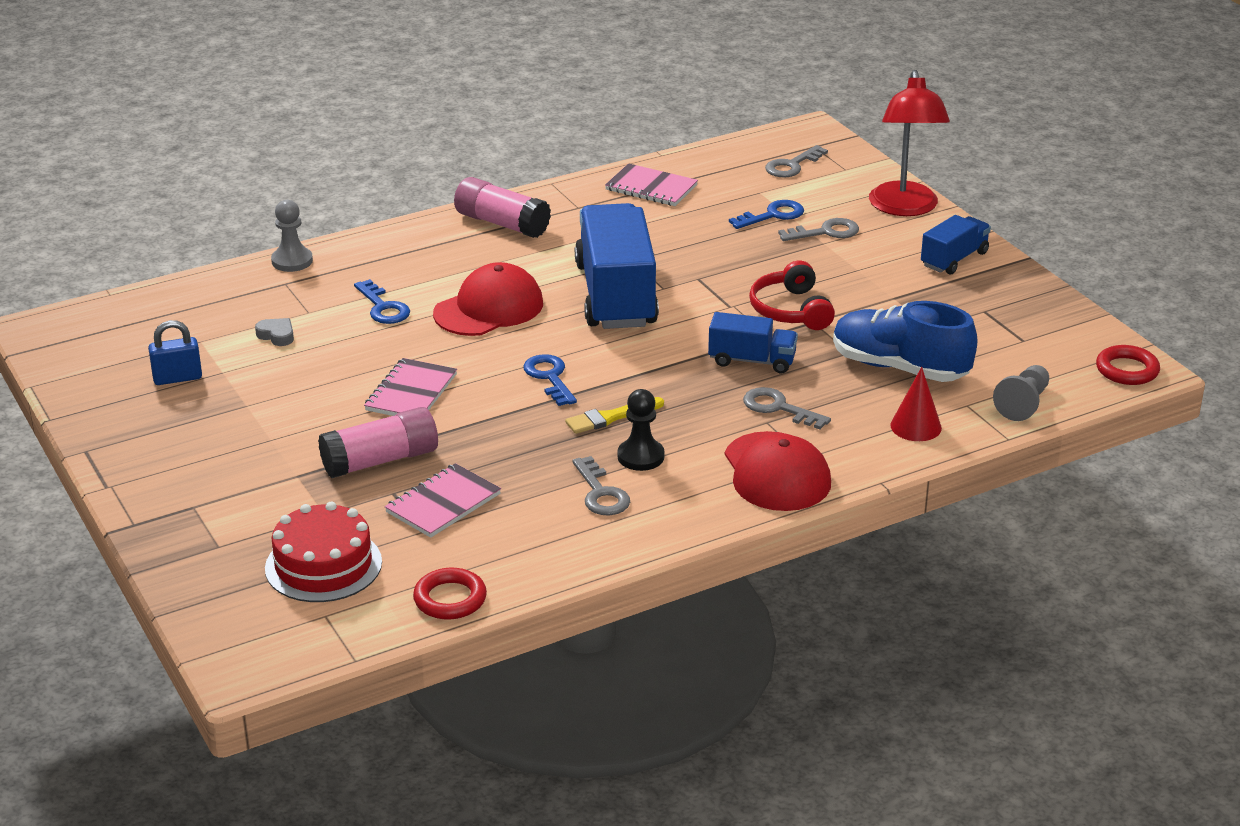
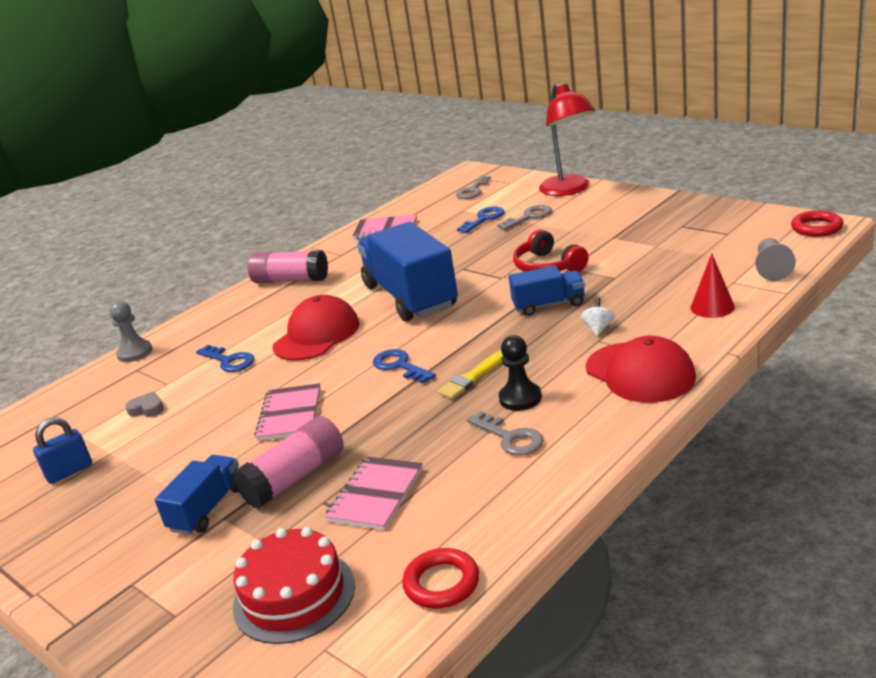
camera: 15 degrees left, 5 degrees down
grey key [743,387,831,429] -> white spinning top [581,298,614,336]
blue shoe [833,301,978,382] -> none
blue truck [921,215,991,275] -> blue truck moved to [155,455,239,535]

